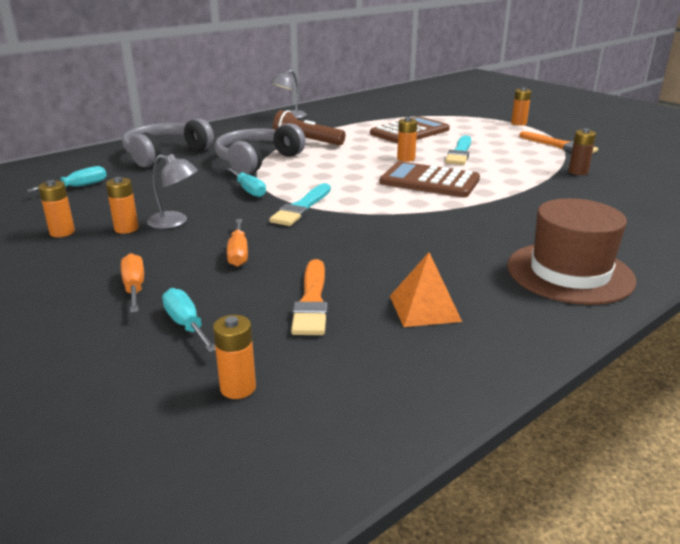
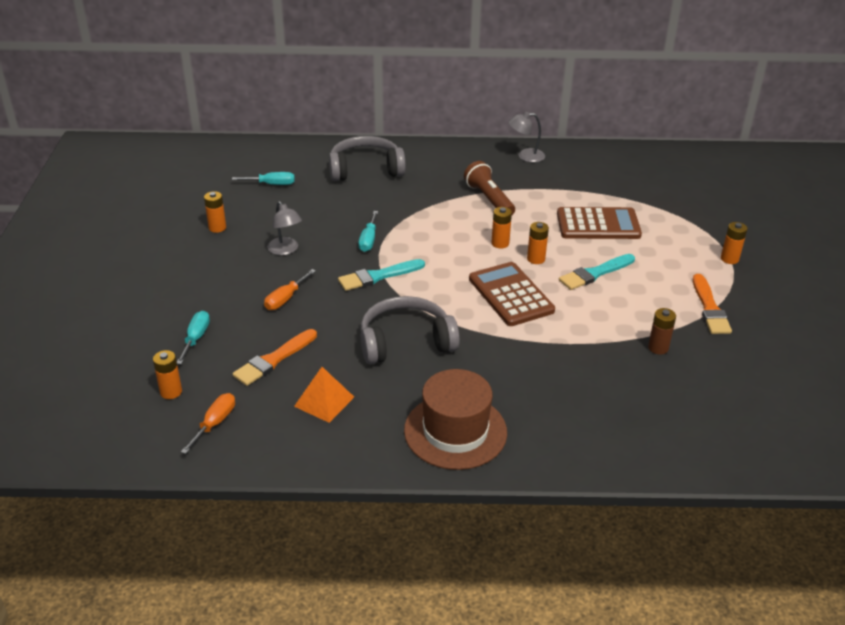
camera: 40 degrees right, 10 degrees up
orange battery [106,177,139,234] -> orange battery moved to [491,207,512,249]
orange screwdriver [121,253,144,313] -> orange screwdriver moved to [181,393,235,454]
grey headphones [215,123,306,175] -> grey headphones moved to [360,296,460,364]

